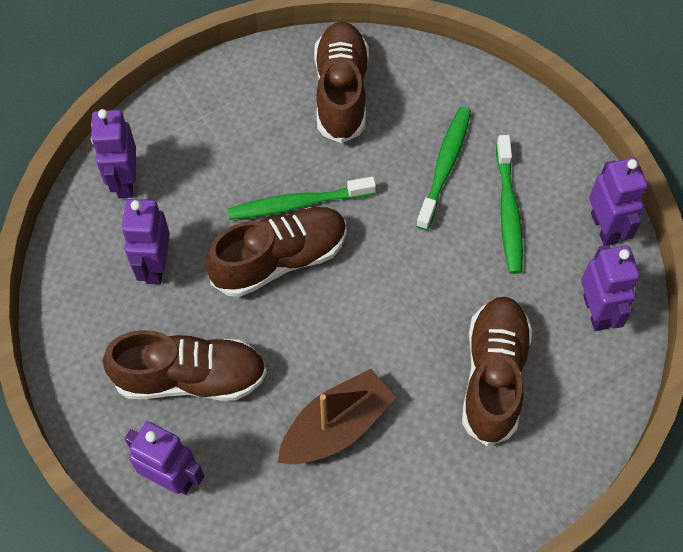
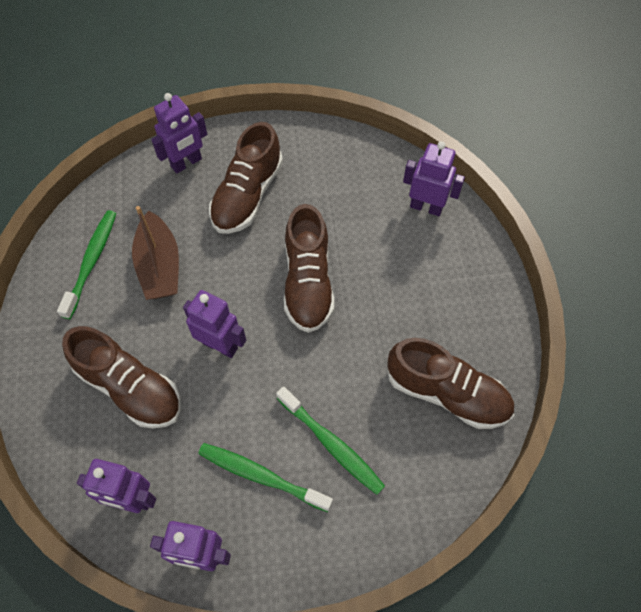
camera: 115 degrees right, 0 degrees up
purple robot [121,199,170,285] -> purple robot moved to [183,290,246,358]
green toothbrush [227,176,376,220] -> green toothbrush moved to [57,210,116,319]

